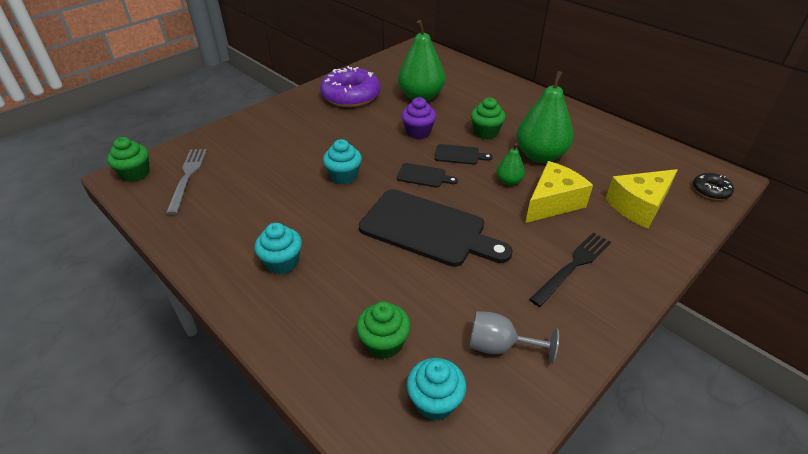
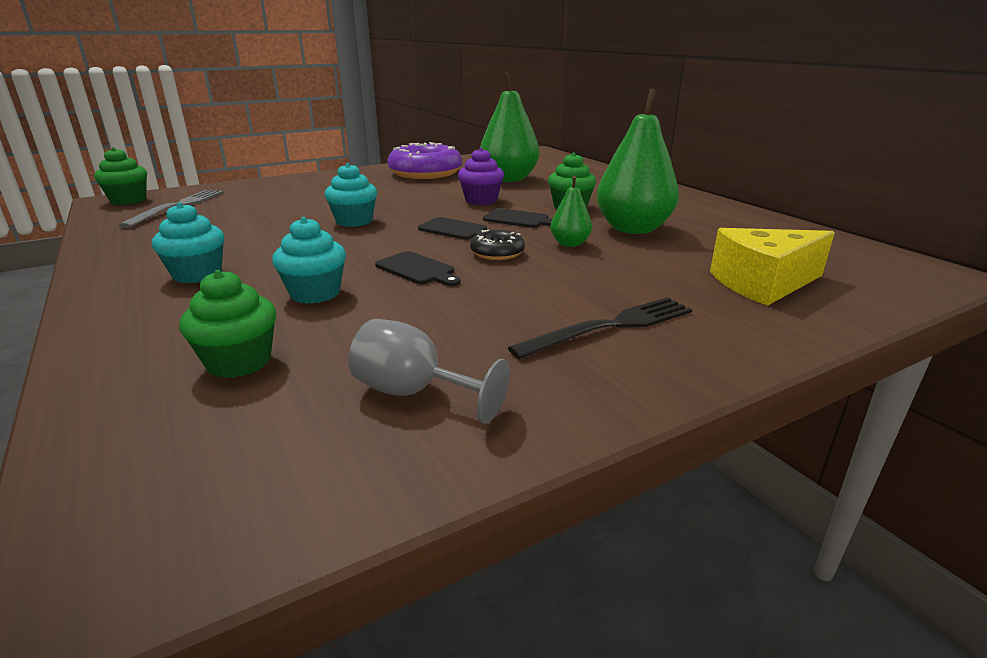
camera: 15 degrees right, 15 degrees down
black cutting board [359,189,513,267] -> black cutting board [375,251,461,286], size x0.45
turquoise cupcake [407,358,466,420] -> turquoise cupcake moved to [272,217,346,304]
yellow cheese [525,161,593,223] -> none
black donut [693,173,734,200] -> black donut moved to [470,230,525,260]

